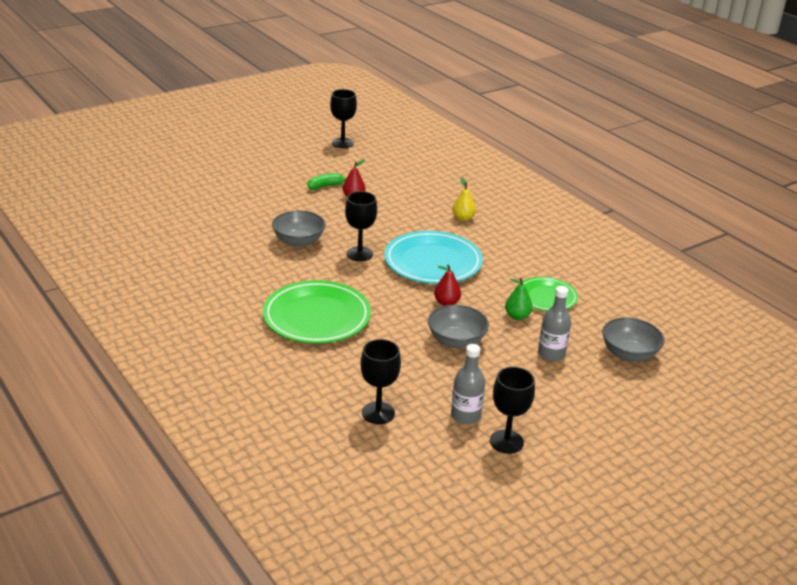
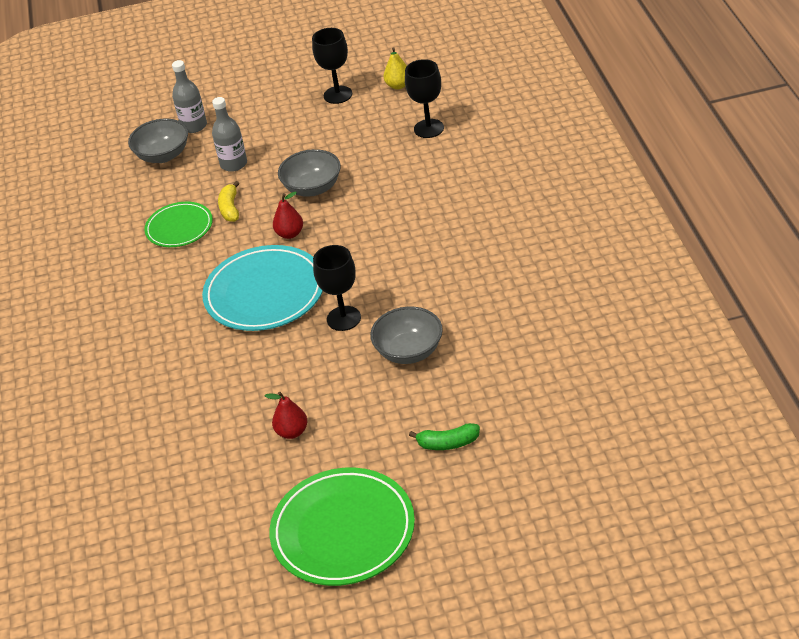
camera: 150 degrees left, 10 degrees up
green plate [263,280,371,343] -> green plate moved to [269,467,415,586]
green banana [307,173,346,190] -> green banana moved to [409,423,480,450]
black goblet [330,89,357,148] -> none
grey bottle [451,344,485,424] -> grey bottle moved to [172,60,207,133]
yellow pear [452,177,476,221] -> yellow pear moved to [384,47,407,89]
green pear [505,278,533,320] -> yellow banana [218,181,240,222]

